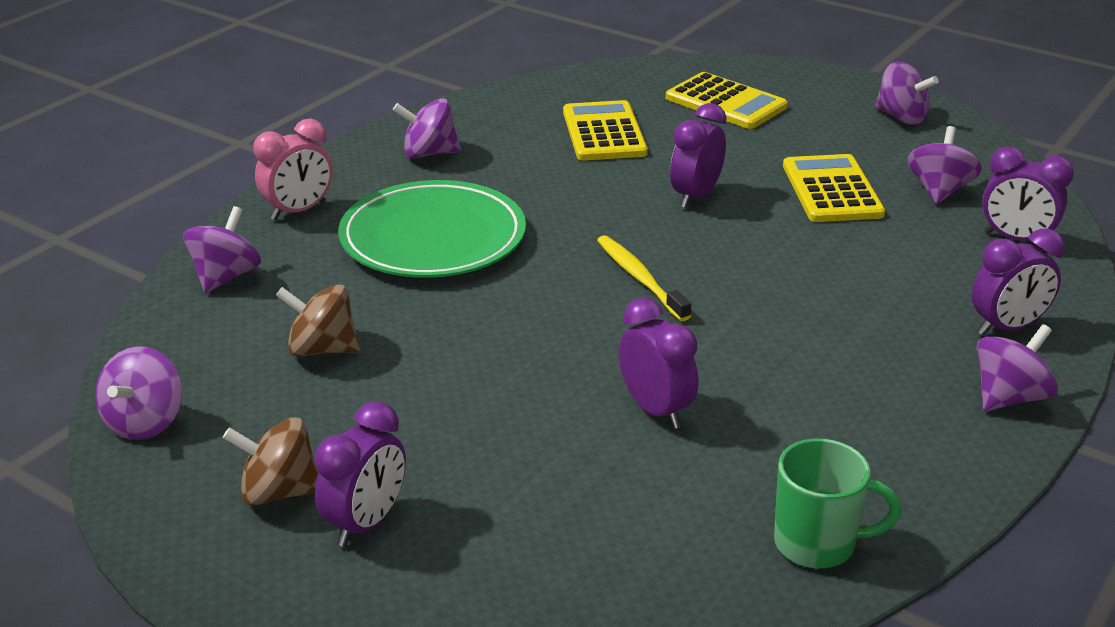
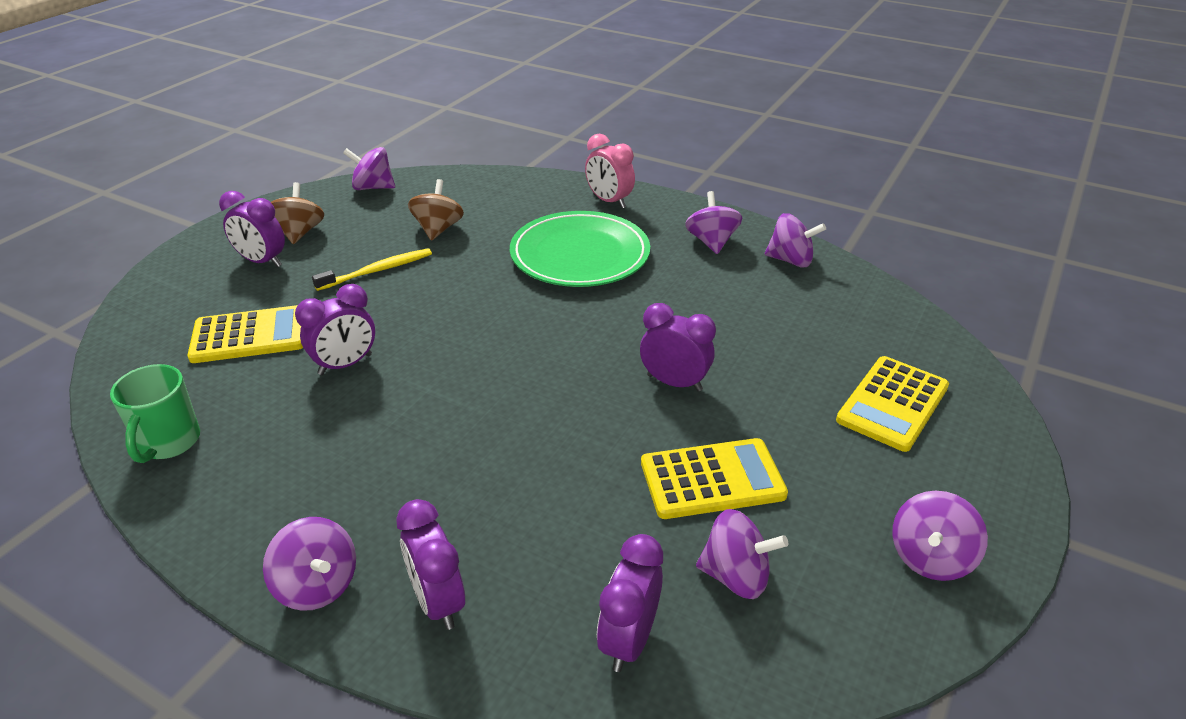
camera: 85 degrees right, 5 degrees up
purple spinning top [183,206,261,293] -> purple spinning top moved to [765,213,826,268]
yellow calculator [563,100,648,161] -> yellow calculator moved to [187,305,303,363]
yellow toothbrush [597,235,691,321] -> yellow toothbrush moved to [312,248,432,291]

